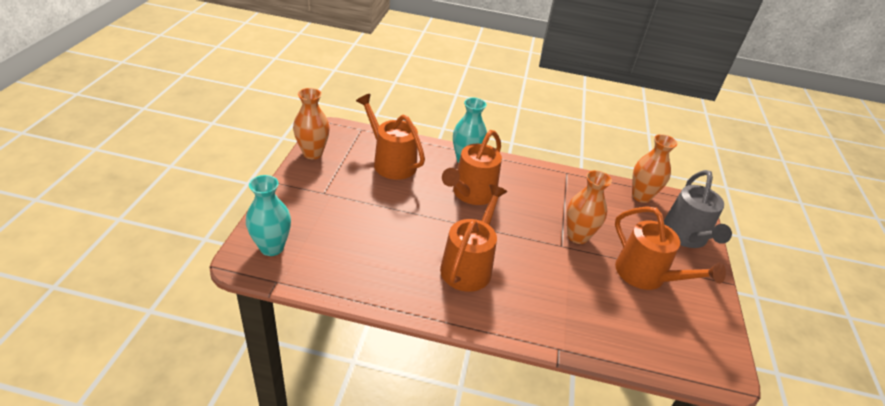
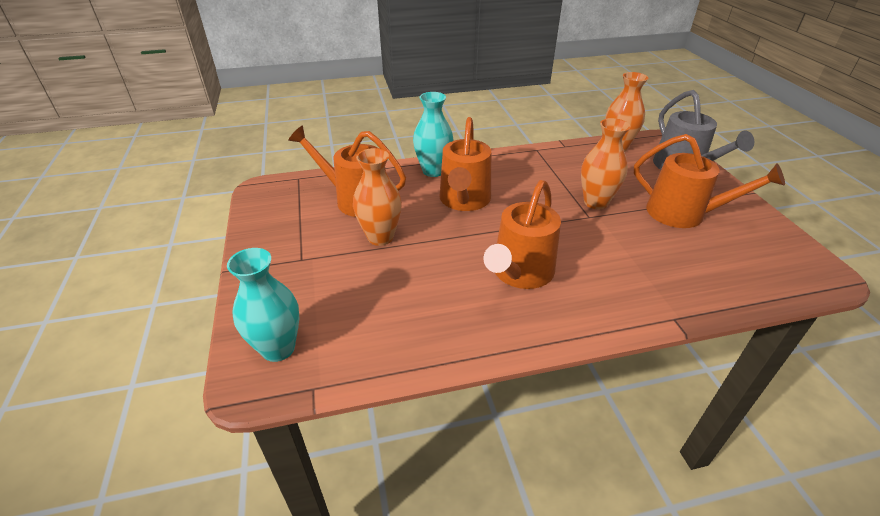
camera: 20 degrees left, 0 degrees up
orange vase [293,88,330,159] -> orange vase moved to [353,148,402,246]
orange watering can [440,184,507,292] -> orange watering can turned 150 degrees counterclockwise [483,180,561,289]

